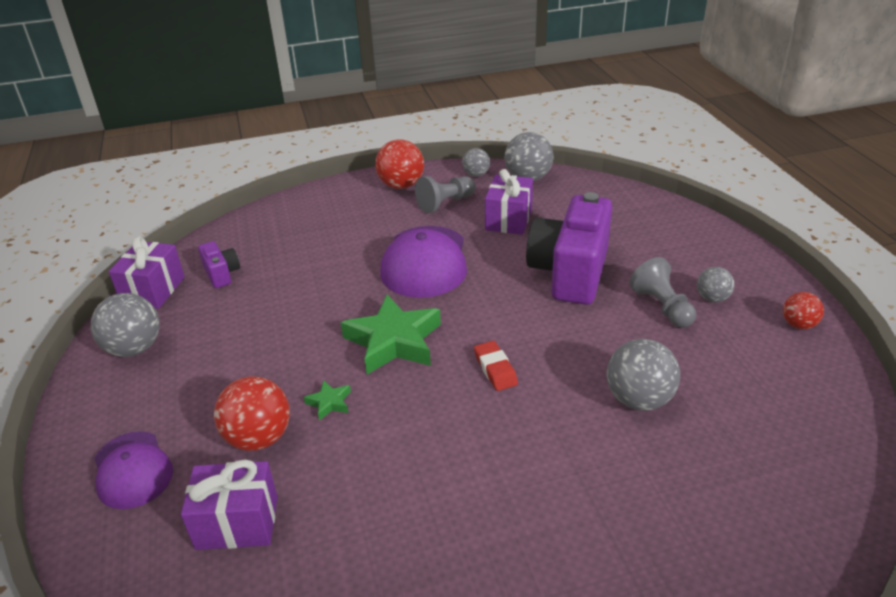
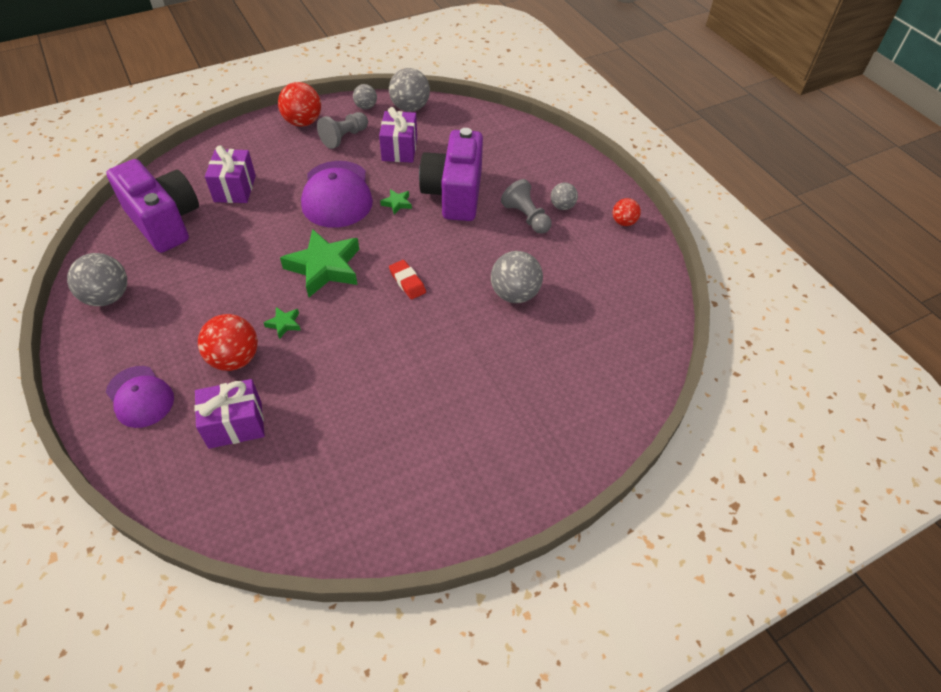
camera: 15 degrees left, 15 degrees up
purple gift [109,236,184,309] -> purple gift moved to [205,145,256,203]
purple camera [198,241,240,288] -> purple camera [106,159,199,253], size x2.22
none -> green star [380,189,412,215]

